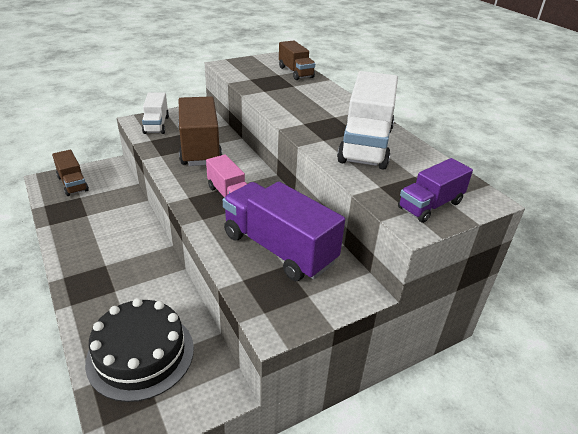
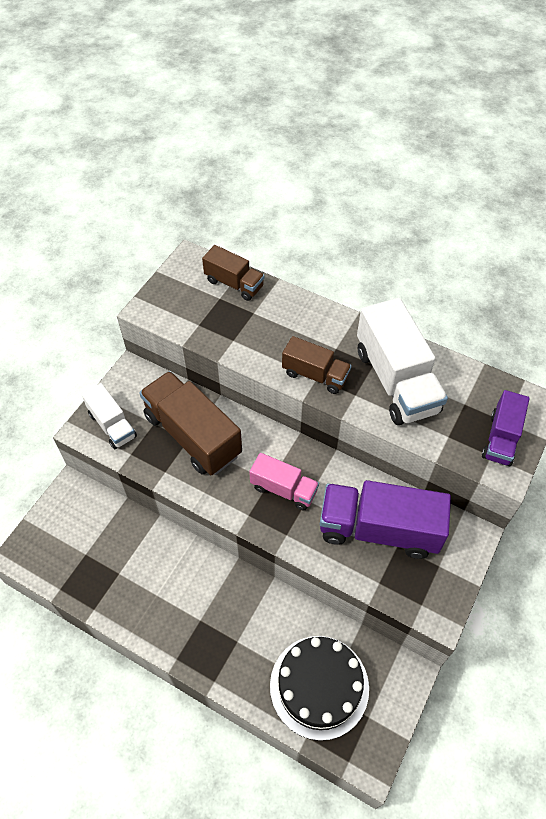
camera: 30 degrees left, 20 degrees up
brown truck [52,150,89,196] -> brown truck moved to [282,336,351,394]

